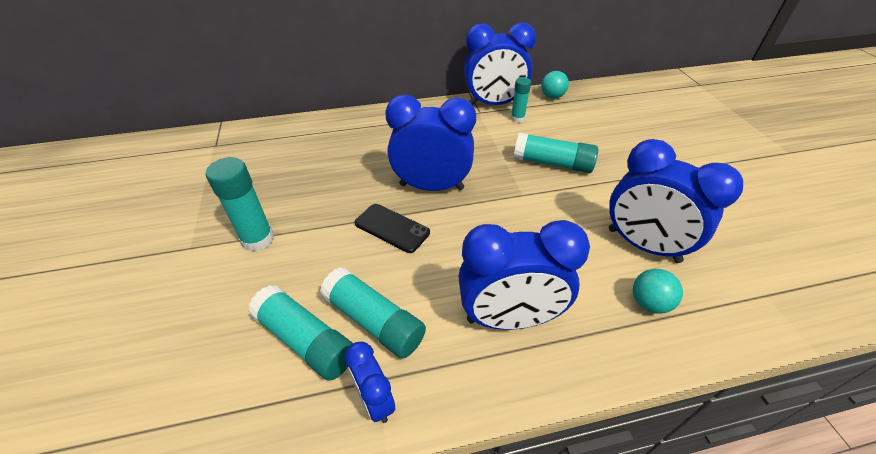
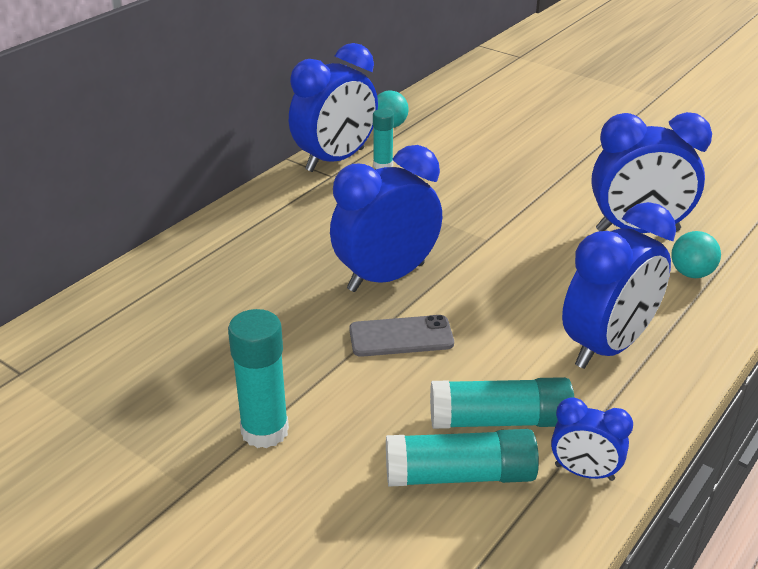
camera: 40 degrees left, 10 degrees down
black phone [355,204,430,253] -> grey phone [349,315,454,357]
turquoise glue stick [514,132,598,173] -> none

